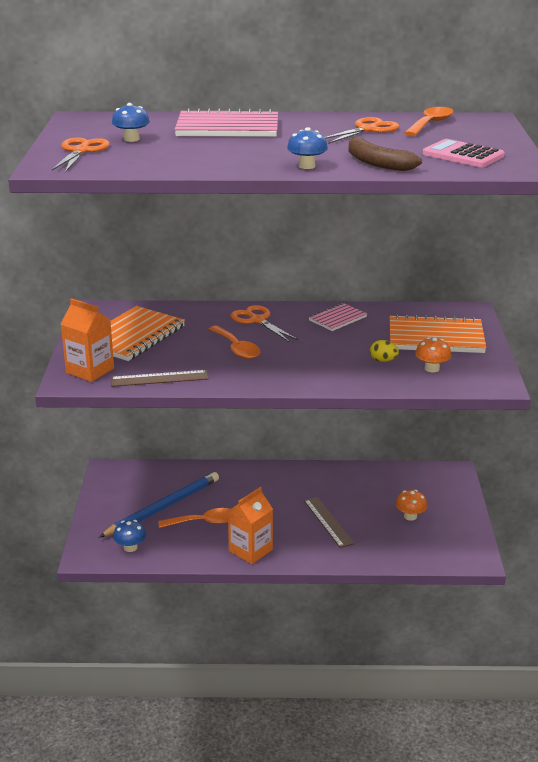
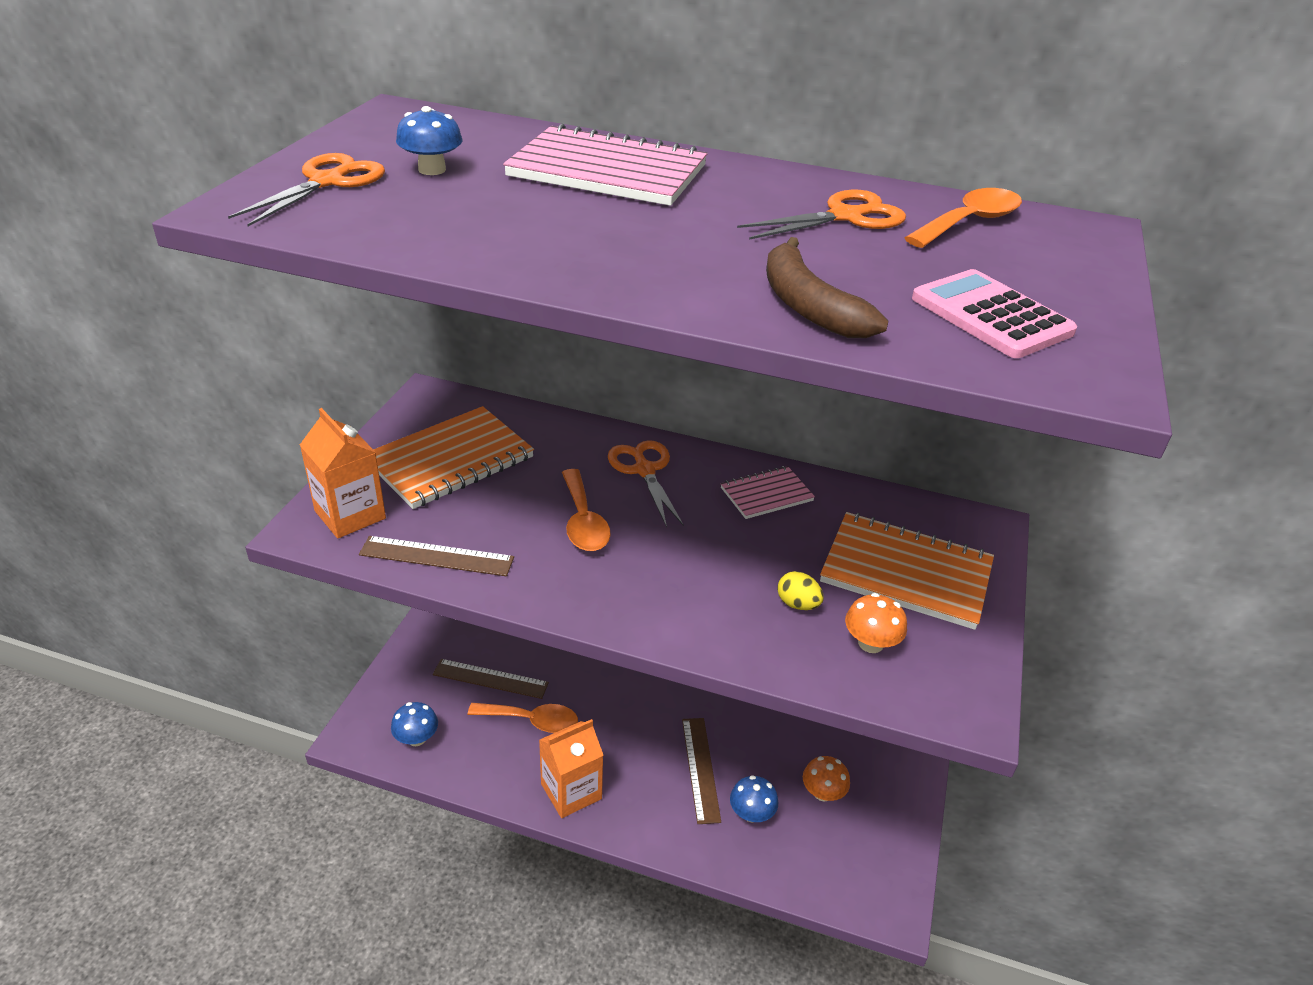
camera: 15 degrees right, 10 degrees up
blue pencil [99,472,219,537] -> brown ruler [433,659,549,699]
blue mushroom [287,127,328,169] -> blue mushroom moved to [730,775,778,822]

